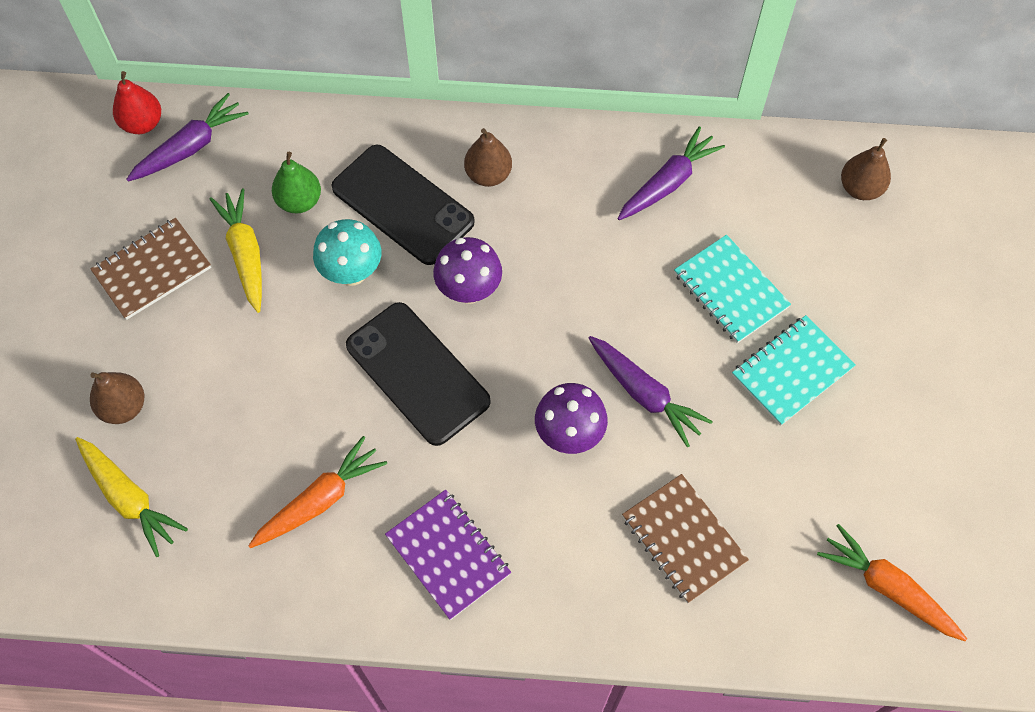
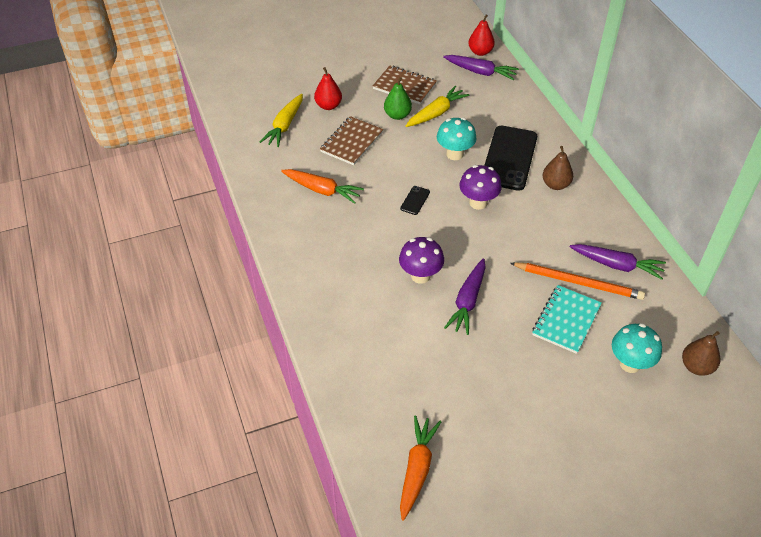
camera: 65 degrees right, 15 degrees down
brown pear [90,372,144,424] -> red pear [314,67,342,110]
green pear [272,152,321,213] -> green pear moved to [384,77,412,120]
black phone [346,302,491,446] -> black phone [400,186,430,215], size x0.41
purple notebook [385,490,511,620] -> none
brown notebook [622,474,749,603] -> brown notebook moved to [320,116,383,165]
turquoise notebook [732,315,856,426] -> none
none -> orange pencil [510,262,645,300]
none -> turquoise mushroom [612,323,662,373]

